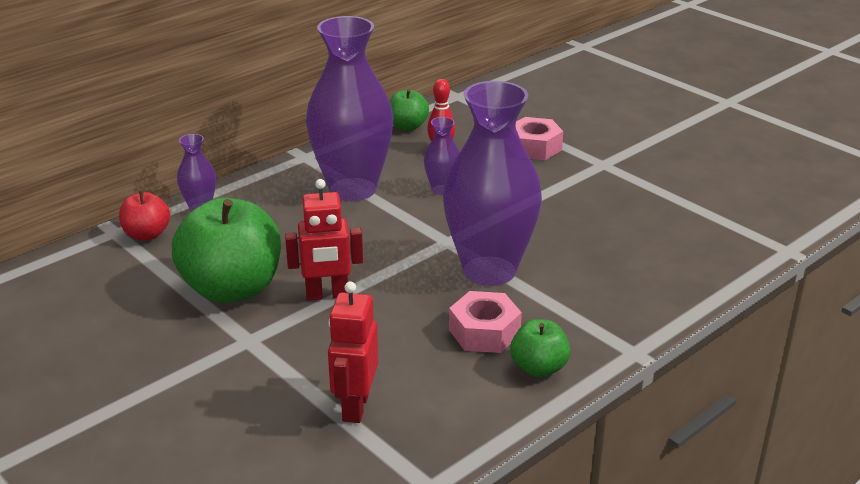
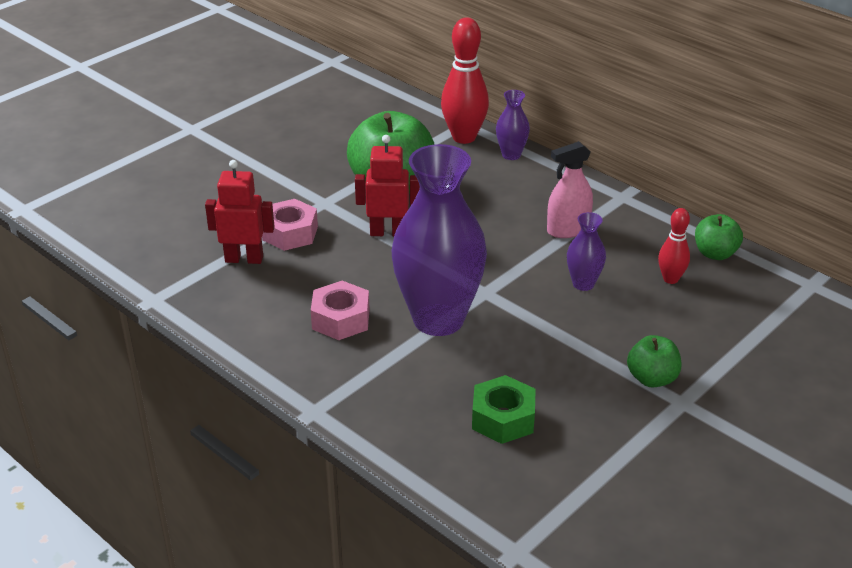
camera: 85 degrees right, 5 degrees up
red apple [119,191,170,240] -> red bowling pin [441,18,489,144]
red robot [285,179,363,301] -> red robot turned 105 degrees clockwise [355,135,420,237]
purple vase [306,16,393,201] -> pink spray bottle [547,141,593,238]
green apple [510,319,570,377] -> green apple moved to [627,335,681,388]
pink nut [516,117,563,160] -> pink nut moved to [262,199,318,251]
none -> green nut [472,375,536,444]

